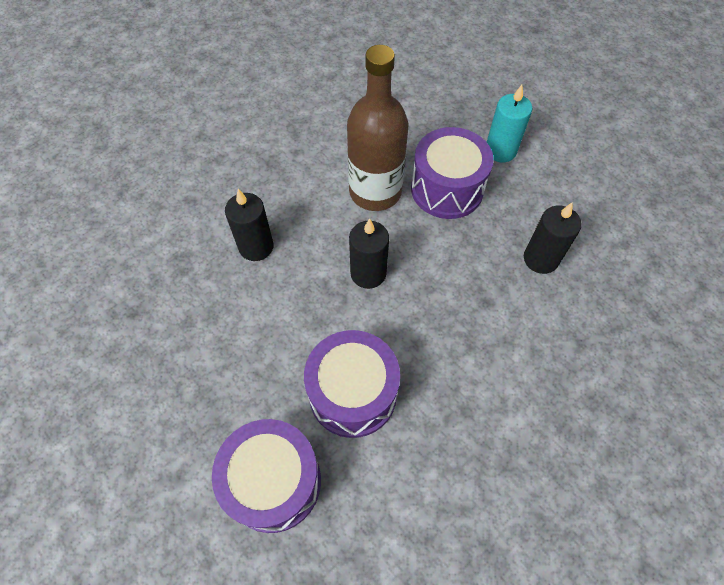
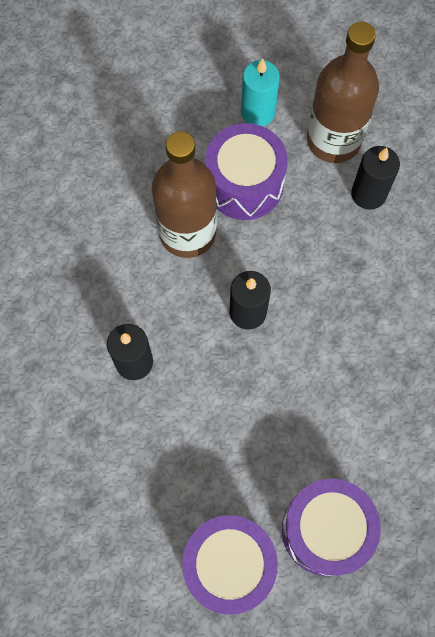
camera: 40 degrees left, 10 degrees up
purple drum [304,330,400,438] -> purple drum moved to [182,515,278,615]
none -> brown bottle [307,22,379,163]

